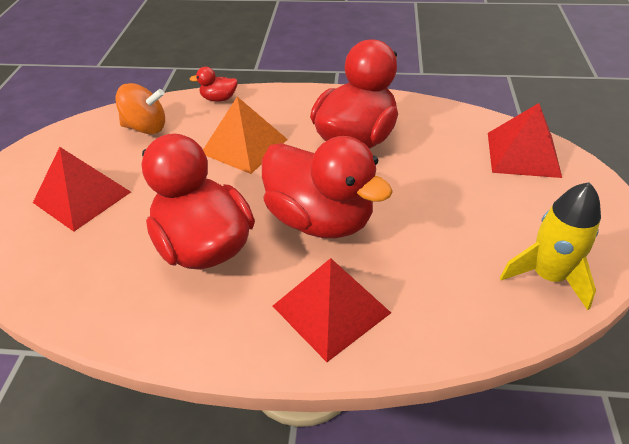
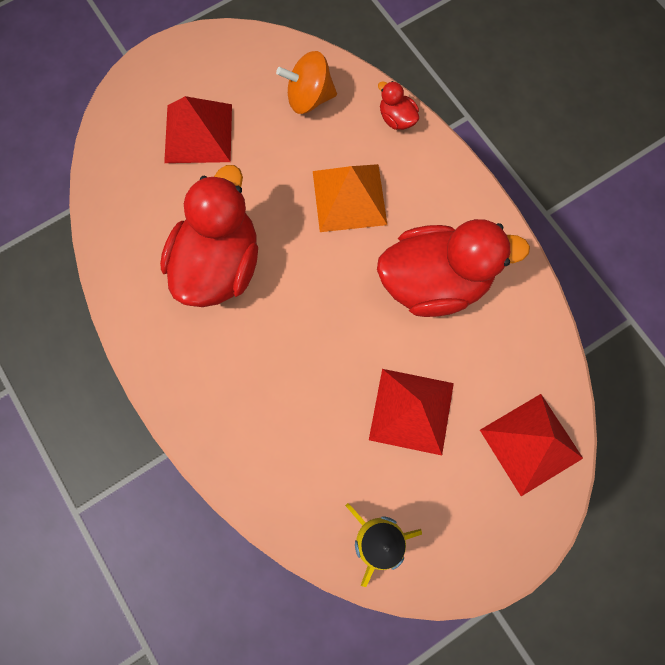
camera: 50 degrees right, 30 degrees up
orange spinning top [115,83,165,134] -> orange spinning top turned 120 degrees clockwise [276,51,337,114]
red duck [262,136,393,238] -> none
red pyramid [273,258,391,362] -> red pyramid moved to [369,369,454,455]

